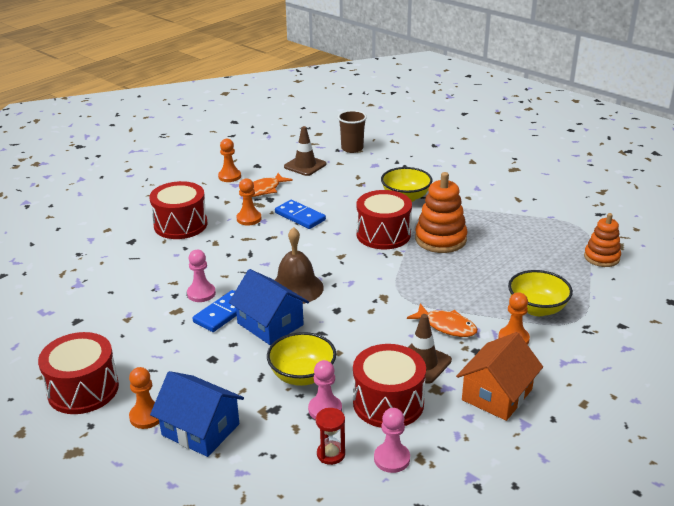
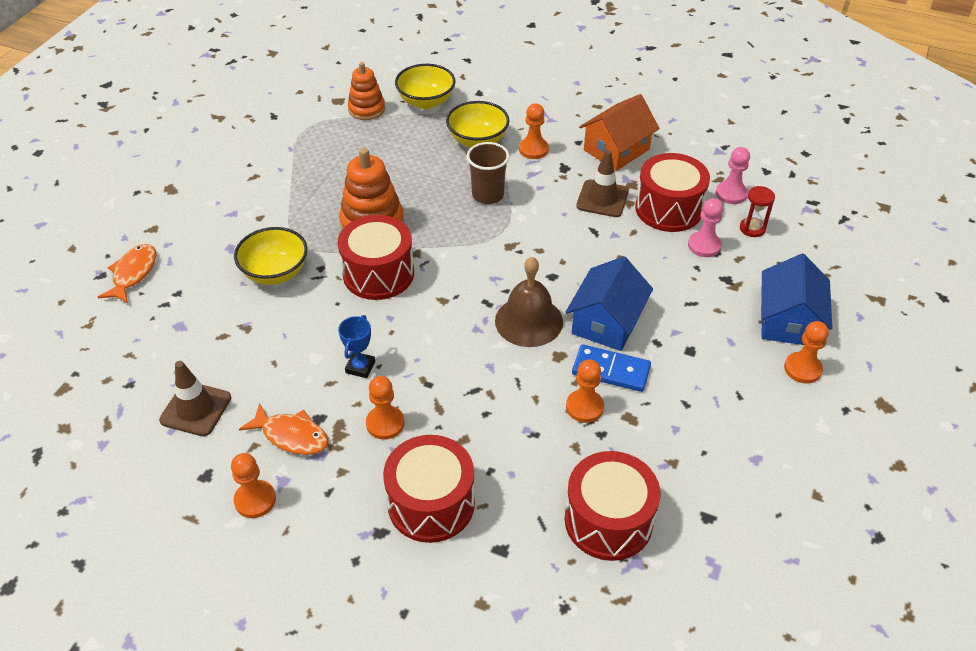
camera: 110 degrees left, 15 degrees up
red drum [38,332,119,414] -> red drum moved to [565,451,660,561]
pink pawn [187,250,216,302] -> orange pawn [566,359,604,423]
yellow bowl [267,332,336,386] -> yellow bowl moved to [395,64,456,109]
blue domino [275,200,326,229] -> blue trophy [338,315,375,378]
brown cup [338,110,367,153] -> brown cup moved to [467,142,509,204]
orange fish [407,304,478,337] -> orange fish moved to [98,244,156,304]
orange house [456,332,543,421] -> orange house turned 60 degrees counterclockwise [579,94,660,171]

